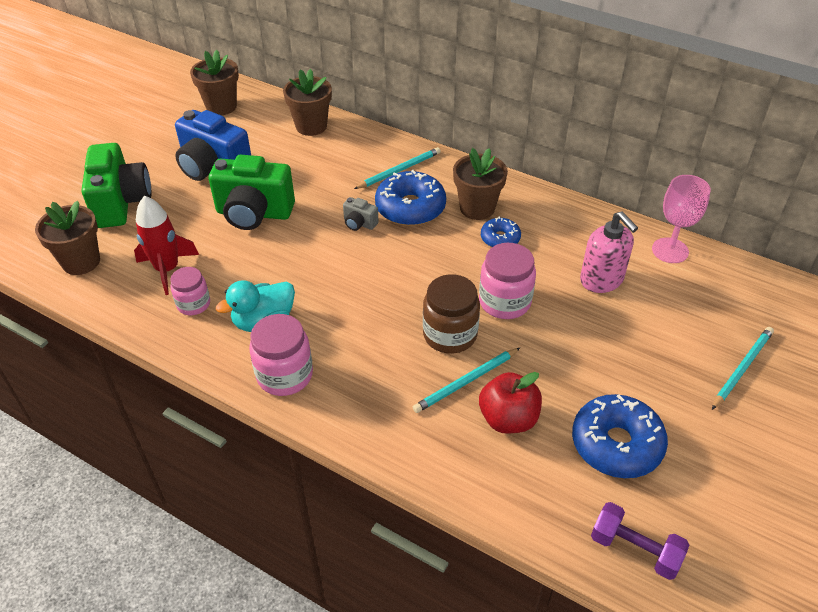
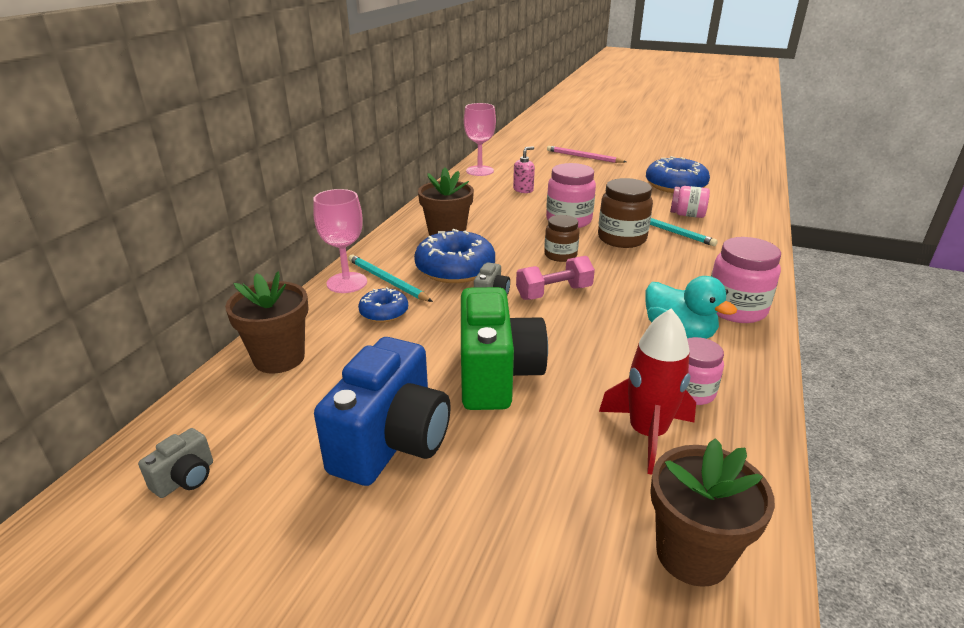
camera: 100 degrees left, 15 degrees down
green camera [82,143,151,228] -> none
brown flower pot [190,50,239,115] -> grey camera [138,428,213,498]
red apple [479,372,542,434] -> pink jar [670,186,710,218]
blue donut [481,217,521,247] -> blue donut moved to [358,287,408,323]
pink soap dispenser [580,211,638,293] -> pink soap dispenser [513,146,535,193], size x0.59
purple dumbbell [591,502,689,580] -> none
turquoise pencil [712,327,774,410] -> pink pencil [547,146,626,163]
none -> pink goblet [313,189,367,293]
none -> pink dumbbell [516,256,595,300]
none -> brown jar [544,215,580,262]

